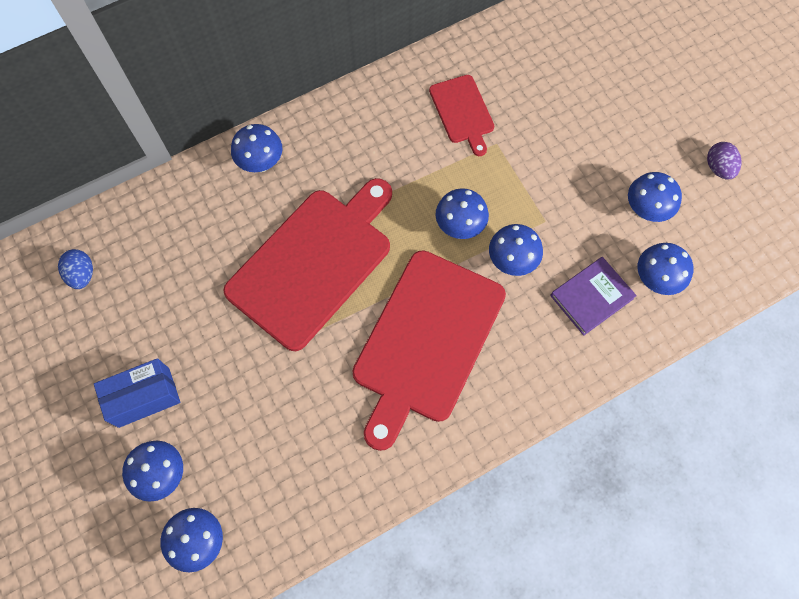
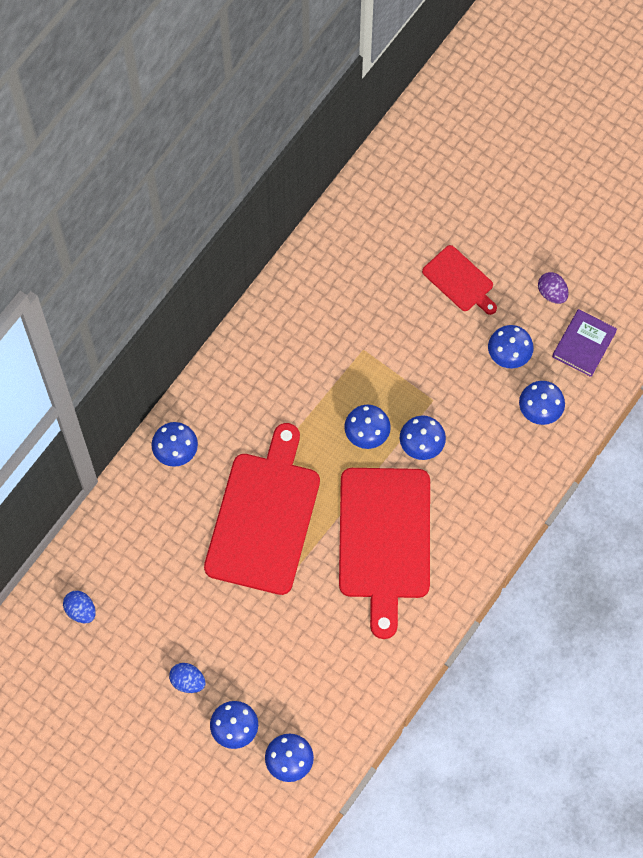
camera: 25 degrees left, 0 degrees up
blue box [94,358,181,428] -> blue egg [169,663,205,693]
red cutting board [429,75,494,156] -> red cutting board moved to [422,245,497,315]
purple book [550,257,637,336] -> purple book moved to [552,309,617,377]

